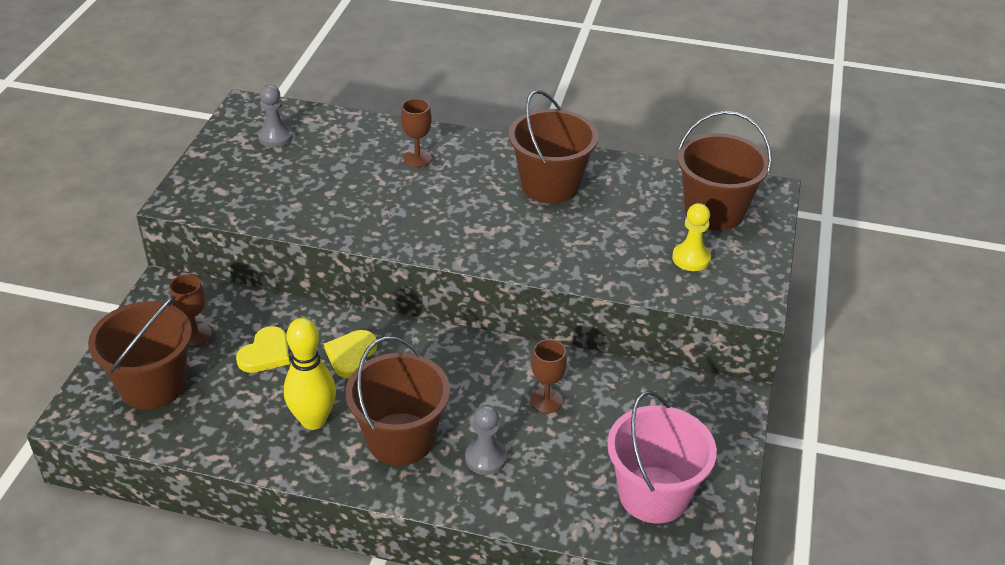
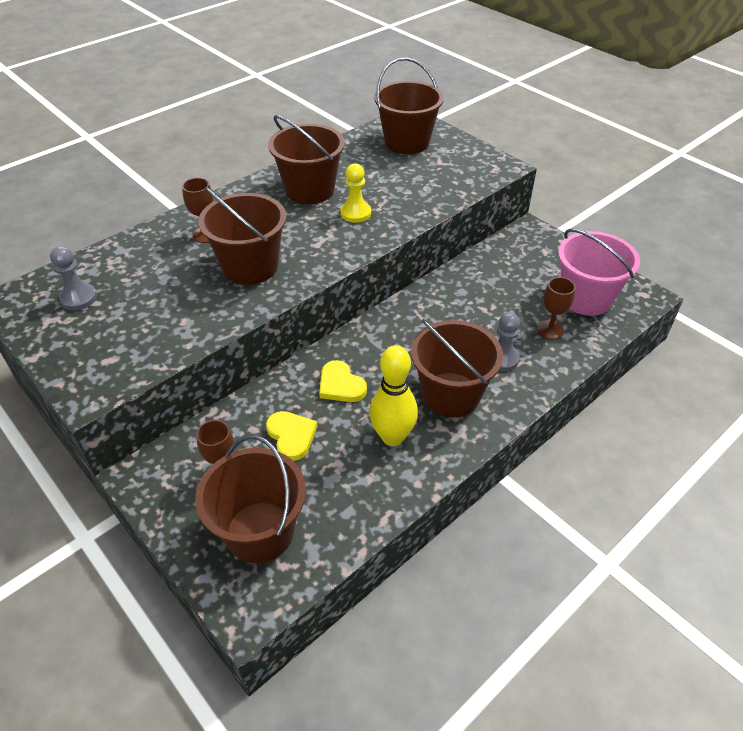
camera: 55 degrees left, 5 degrees up
brown goblet [530,339,567,413] -> brown goblet moved to [537,277,575,340]
yellow pawn [672,203,711,271] -> yellow pawn moved to [340,163,371,223]
none -> brown bucket [198,187,287,285]

